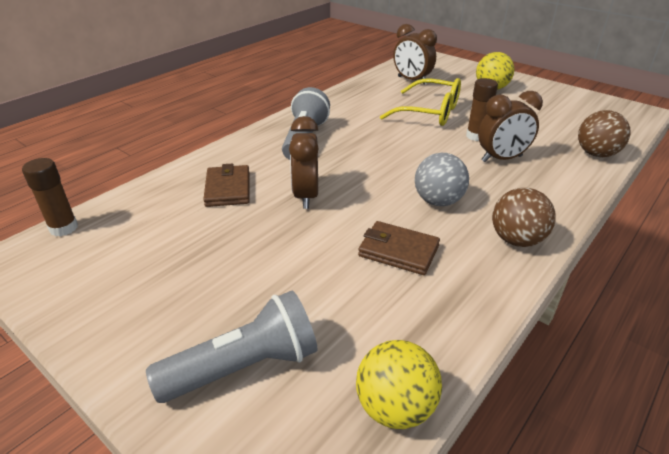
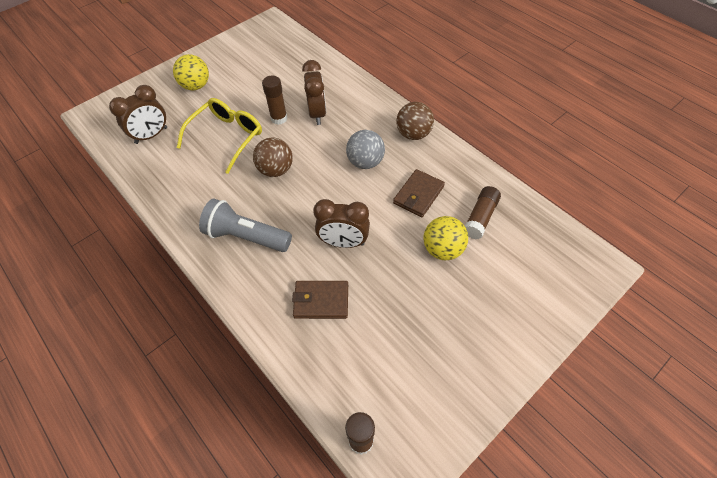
camera: 80 degrees left, 20 degrees up
grey flashlight [146,290,318,403] -> none
yellow ball [356,340,442,429] -> yellow ball moved to [424,216,468,260]
brown ball [578,110,631,157] -> brown ball moved to [253,137,293,177]
none -> brown glue stick [465,186,501,239]

